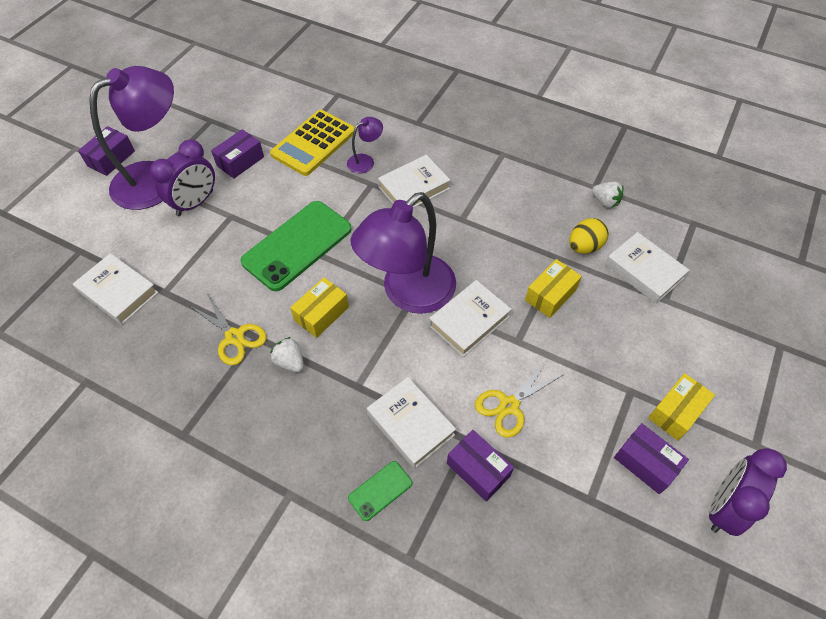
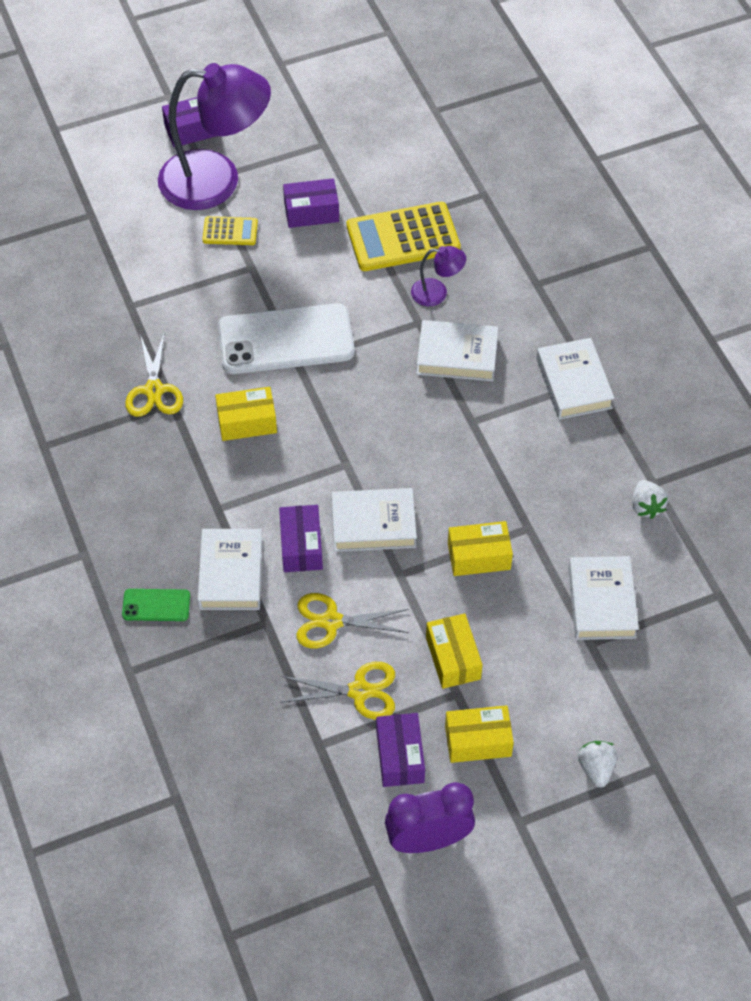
camera: 40 degrees right, 0 degrees up
white book [73,253,159,325] -> white book moved to [536,338,615,420]
purple clock [150,139,215,216] -> yellow calculator [202,216,258,245]
green phone [241,201,352,291] -> white phone [217,303,355,374]
white strawberry [270,337,304,372] -> white strawberry moved to [578,741,617,788]
purple lamp [351,192,456,314] -> none
purple box [447,430,514,502] -> purple box moved to [279,505,323,572]
yellow egg [569,218,609,254] -> none
none -> yellow scissors [280,662,395,720]
none -> yellow box [426,614,483,689]

